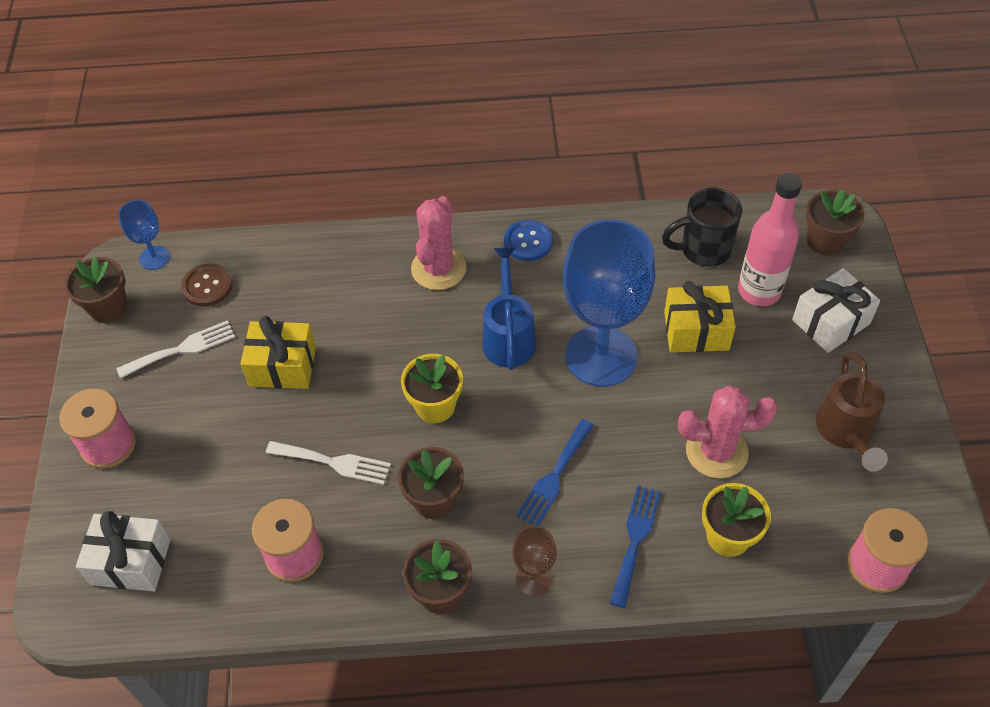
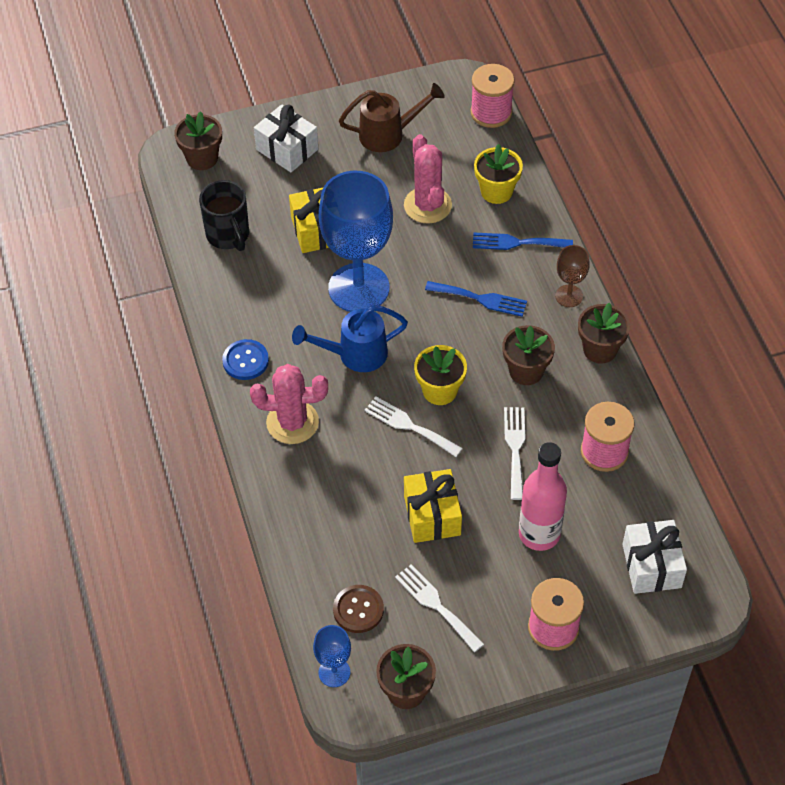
camera: 105 degrees left, 0 degrees up
pink bottle [738,173,802,306] -> pink bottle moved to [519,442,567,551]
none -> white fork [364,396,463,457]

